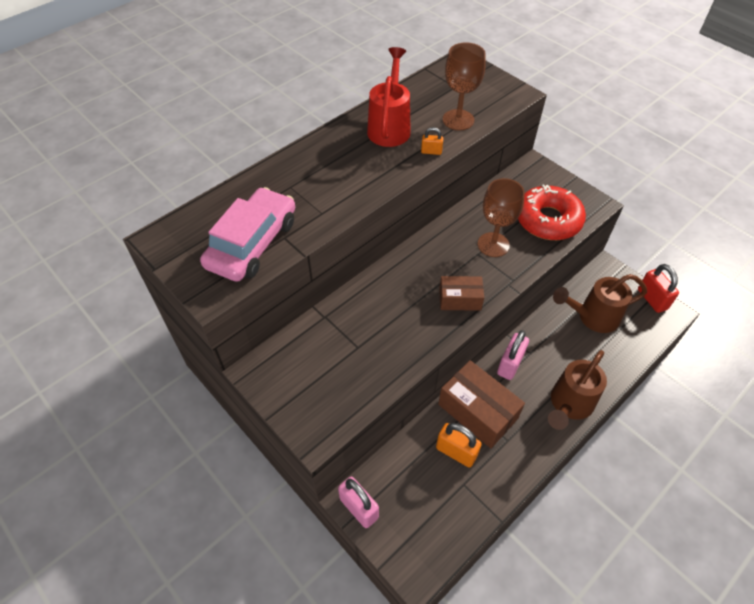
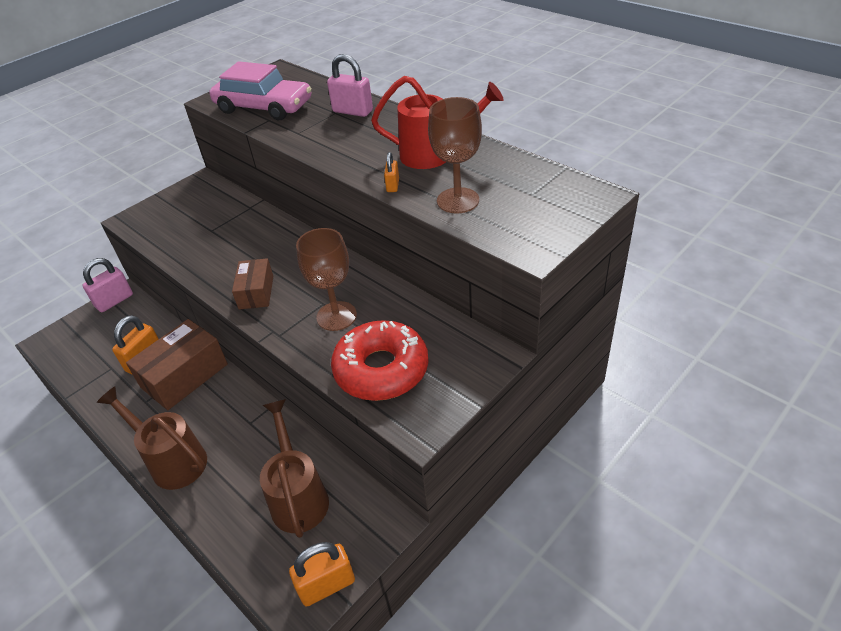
camera: 90 degrees right, 10 degrees down
pink padlock [497,330,529,380] -> pink padlock moved to [327,54,373,117]
red padlock [638,264,679,313] -> orange padlock [289,542,355,607]

